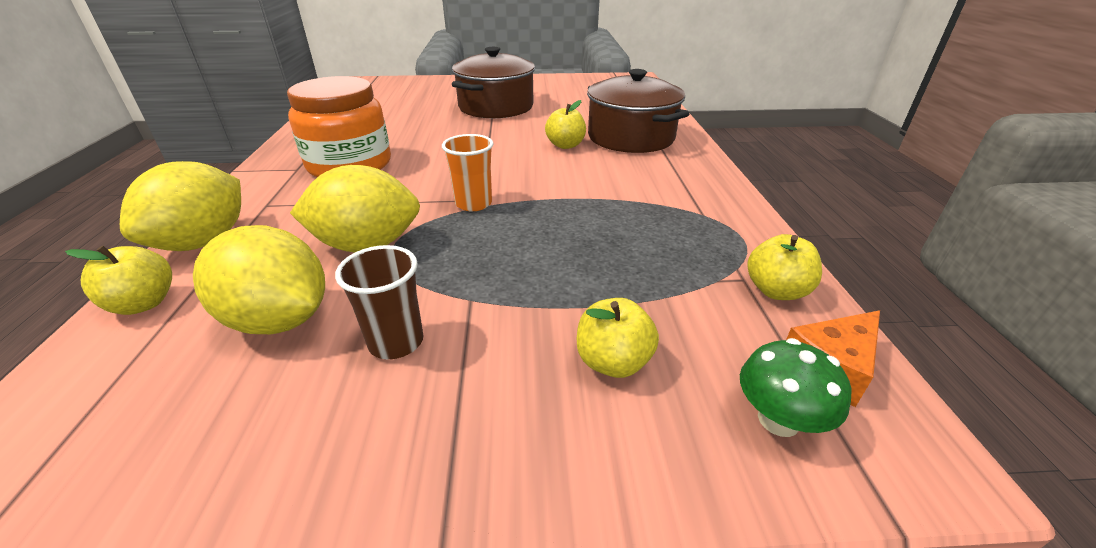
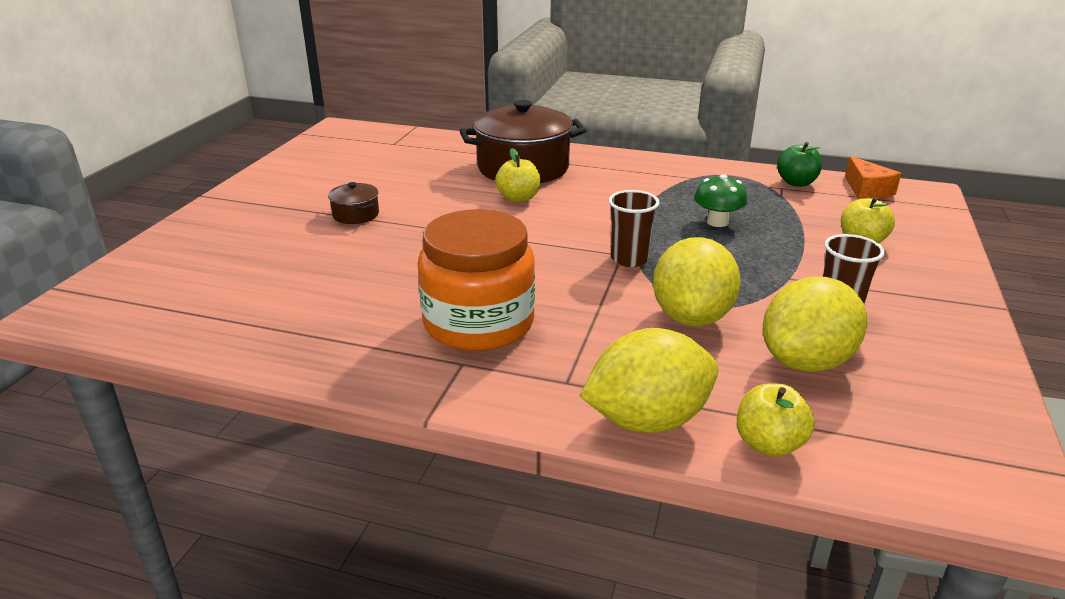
camera: 70 degrees left, 5 degrees down
yellow lemon [120,161,241,251] -> yellow lemon turned 60 degrees counterclockwise [580,328,718,433]
orange cup [442,134,493,211] -> brown cup [608,190,659,267]
brown pot [452,47,535,118] -> brown pot [328,182,379,224], size x0.44
green mushroom [740,338,852,437] -> green mushroom moved to [694,174,747,227]
yellow apple [747,234,822,300] -> green apple [777,142,822,187]

